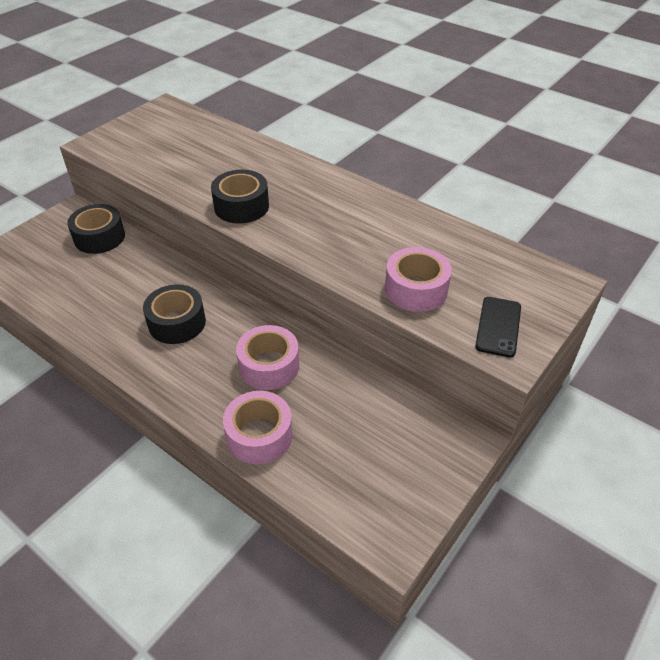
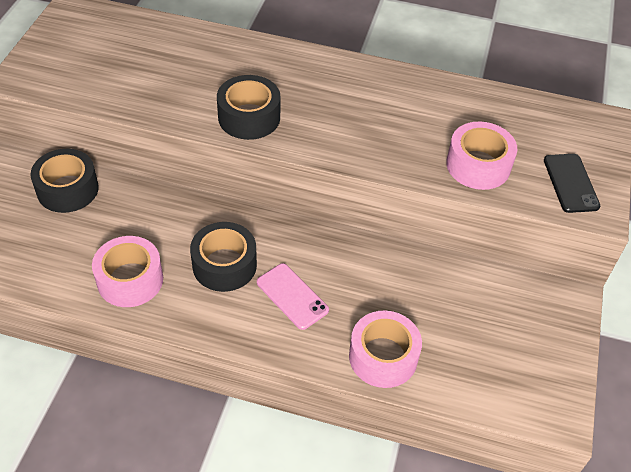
camera: 25 degrees left, 5 degrees up
pink tape [236,325,299,390] -> pink tape moved to [92,236,163,307]
none -> pink phone [257,263,329,330]

